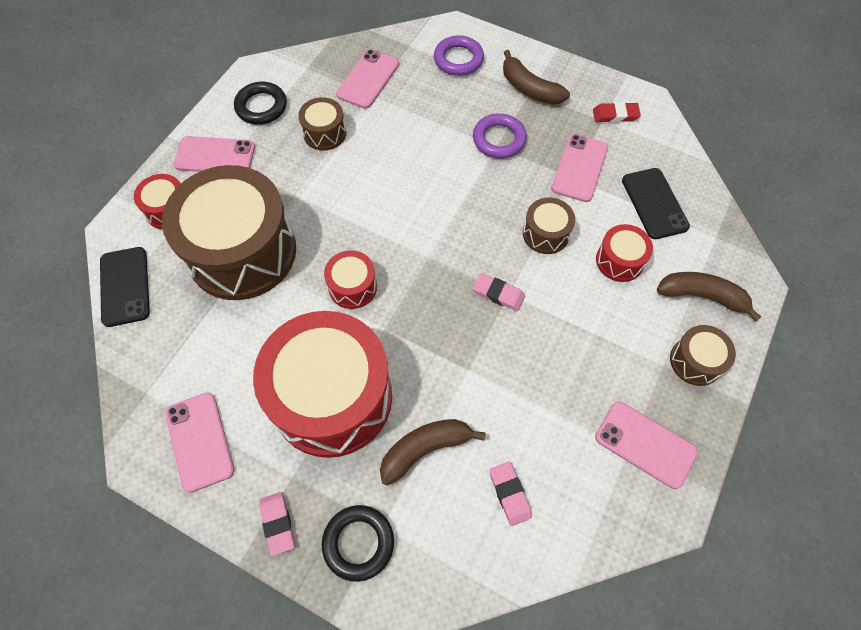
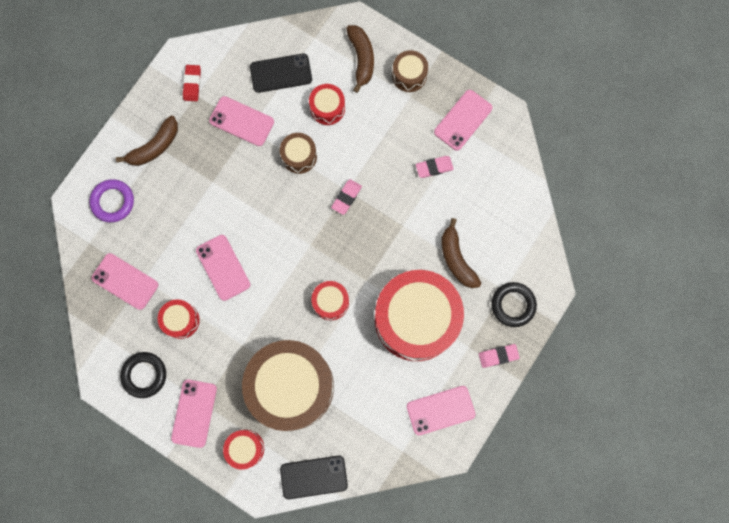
camera: 85 degrees left, 15 degrees up
brown drum [298,97,346,151] -> red drum [158,300,200,339]
purple ring [473,113,527,159] -> none
pink eraser [489,462,532,526] -> pink eraser moved to [416,156,454,178]
brown banana [657,272,761,321] -> brown banana turned 150 degrees clockwise [346,25,374,93]
none -> pink phone [196,235,250,301]

